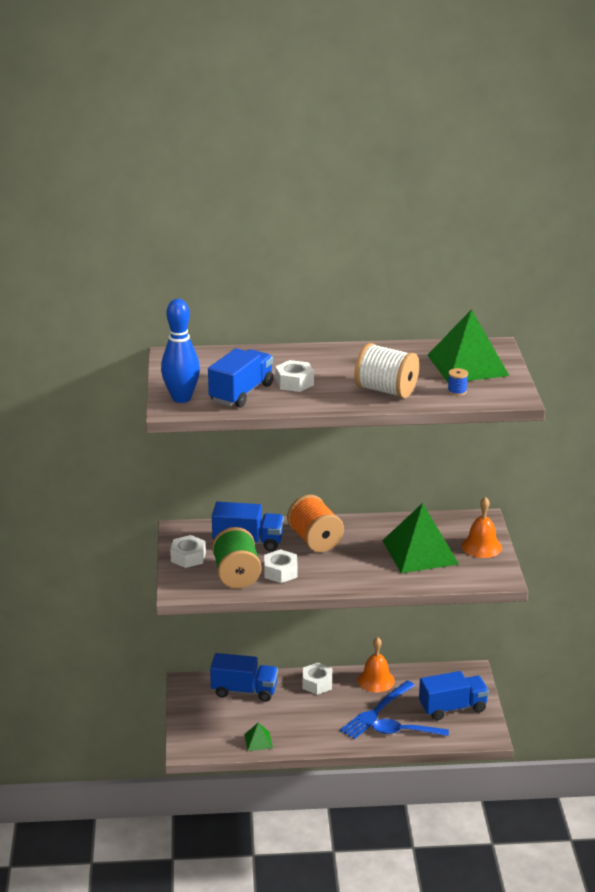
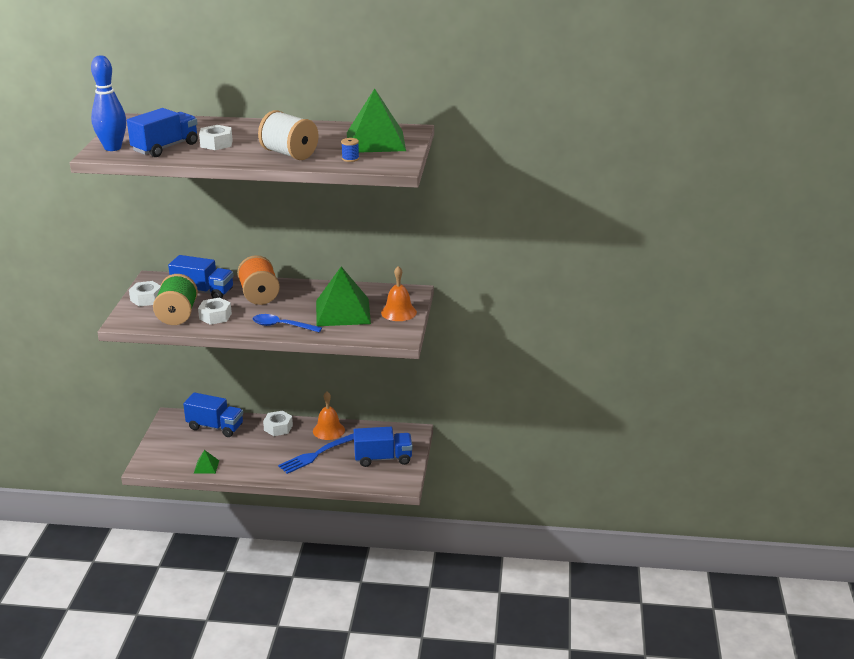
camera: 10 degrees right, 0 degrees up
blue spoon [372,719,449,736] -> blue spoon moved to [253,314,322,332]

